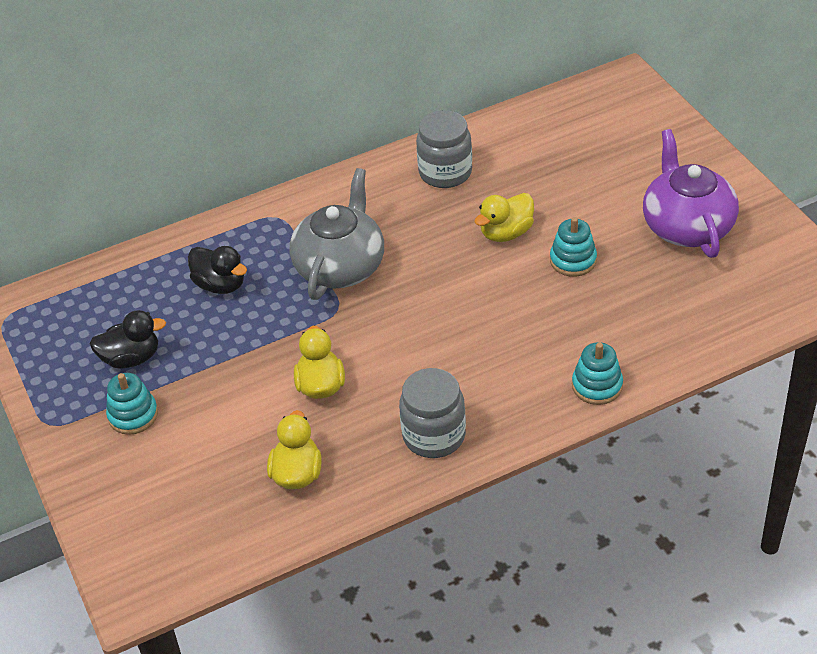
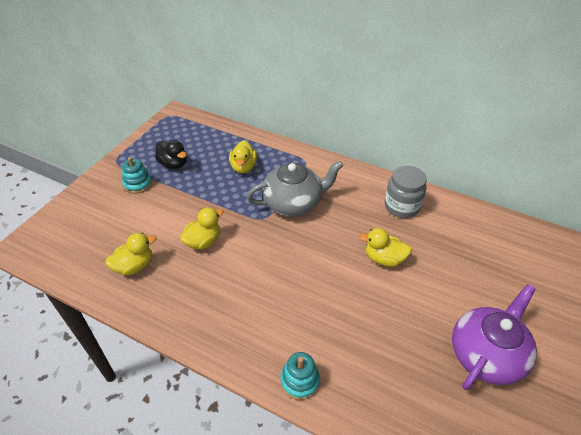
camera: 50 degrees right, 0 degrees up
black duck [188,246,247,294] -> yellow duck [229,140,257,173]
grey jar [399,368,466,458] -> none
turquoise stacking toy [550,217,597,277] -> none

